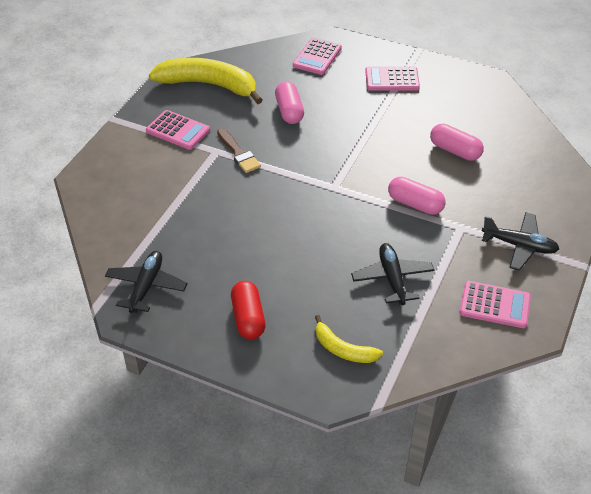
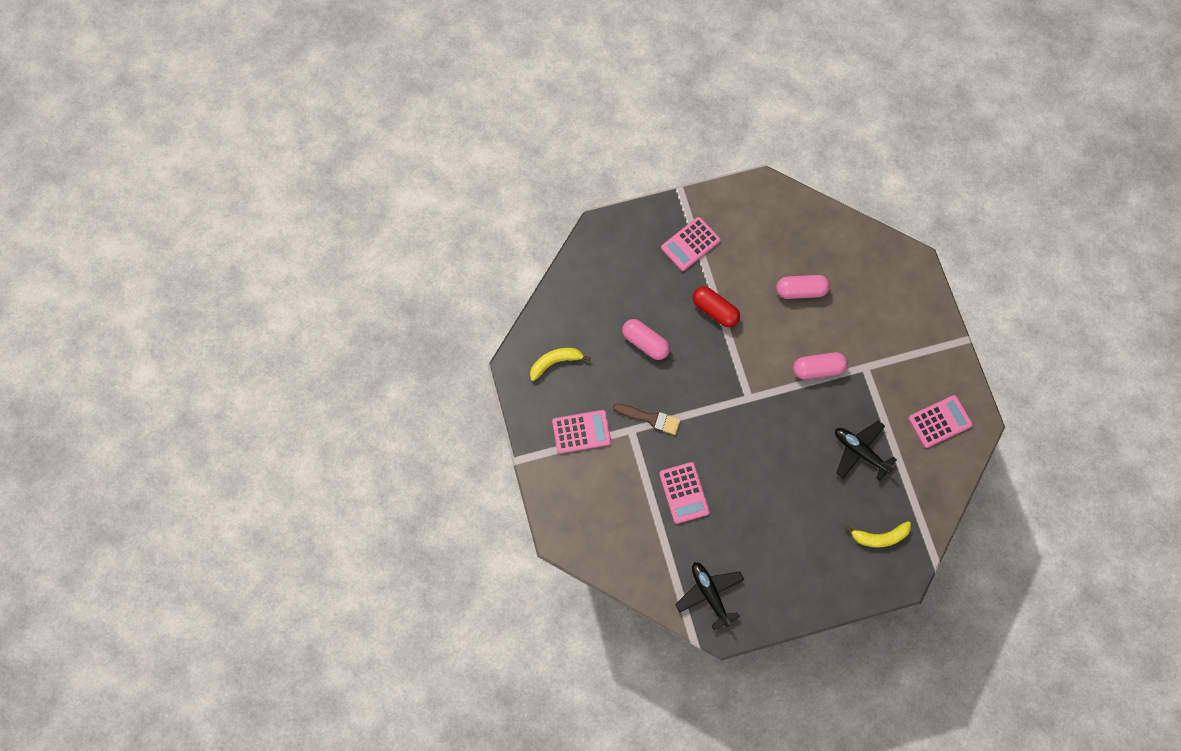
camera: 40 degrees left, 25 degrees up
yellow banana [149,58,263,104] -> yellow banana [530,348,591,381], size x0.51
red capsule [231,281,265,339] -> red capsule moved to [693,287,740,327]
pink calculator [293,37,342,75] -> pink calculator moved to [659,462,710,524]
black plane [482,212,559,271] -> none

